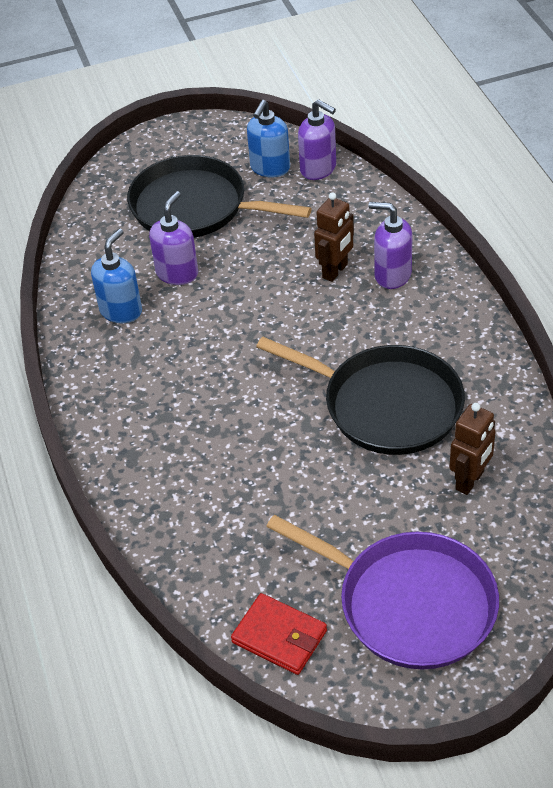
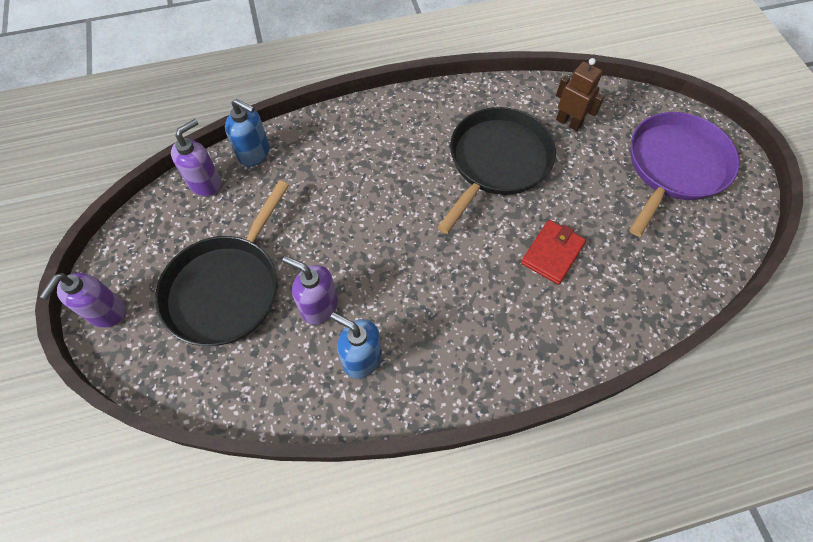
camera: 90 degrees left, 15 degrees up
red wallet [231,593,327,675] -> red wallet moved to [521,220,586,285]
blue soap dispenser [247,100,290,178] -> blue soap dispenser moved to [225,98,270,167]
brown robot [314,192,354,282] -> none
purple soap dispenser [368,202,413,289] -> purple soap dispenser moved to [40,273,126,328]

